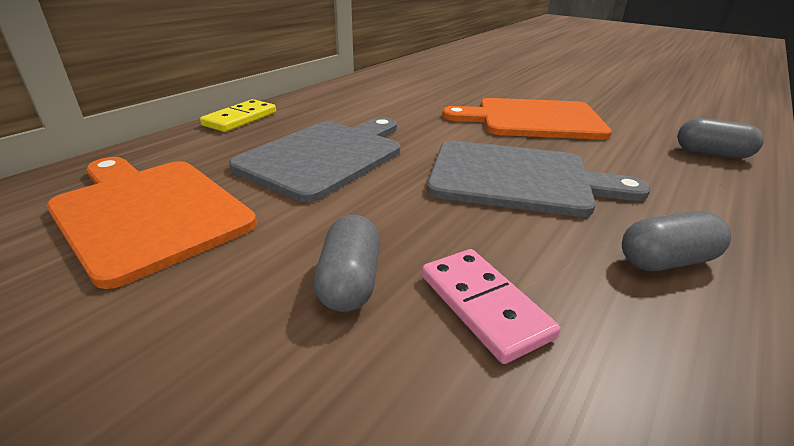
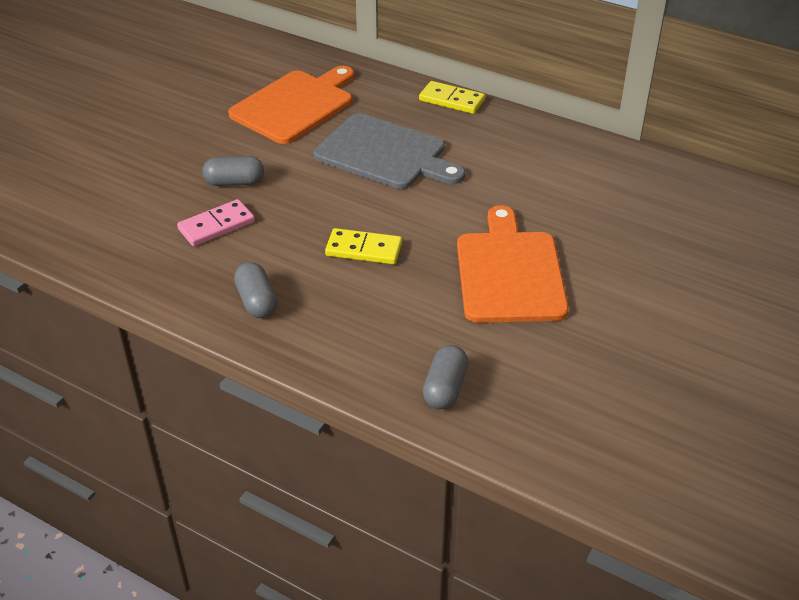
camera: 85 degrees right, 10 degrees up
grey cutting board [427,140,650,217] -> yellow domino [325,228,402,264]

